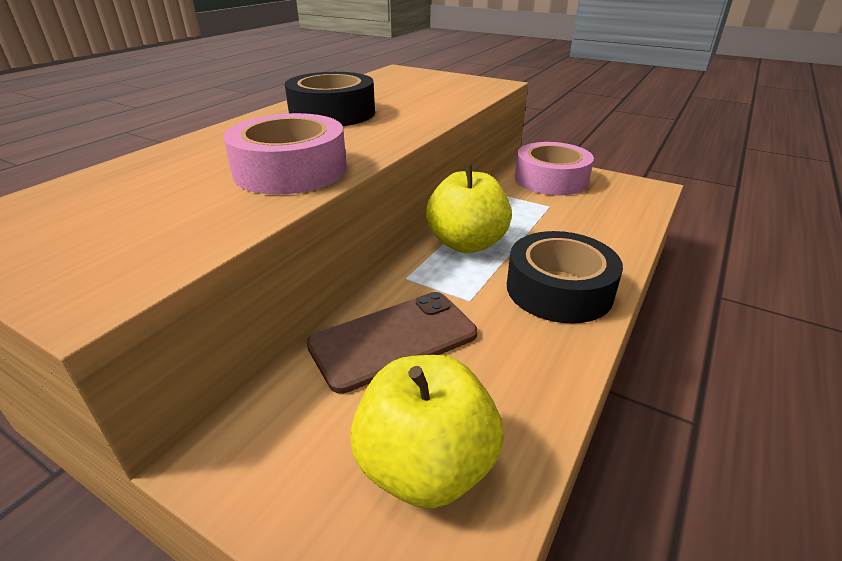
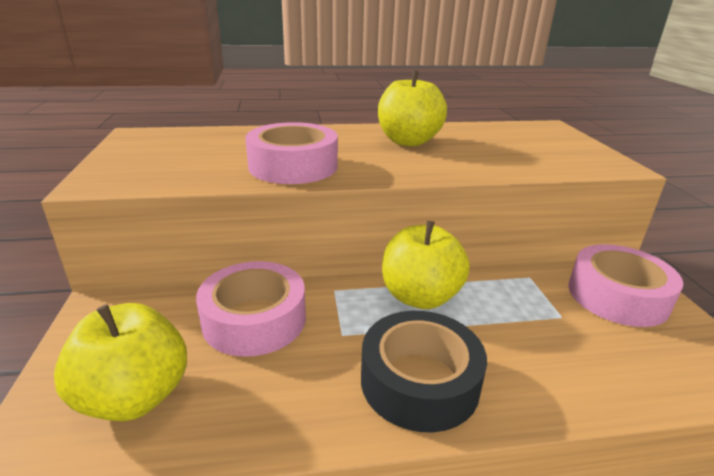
camera: 50 degrees right, 5 degrees down
black tape [285,72,375,126] -> yellow apple [378,71,447,146]
brown phone [307,292,477,394] -> pink tape [196,261,306,357]

